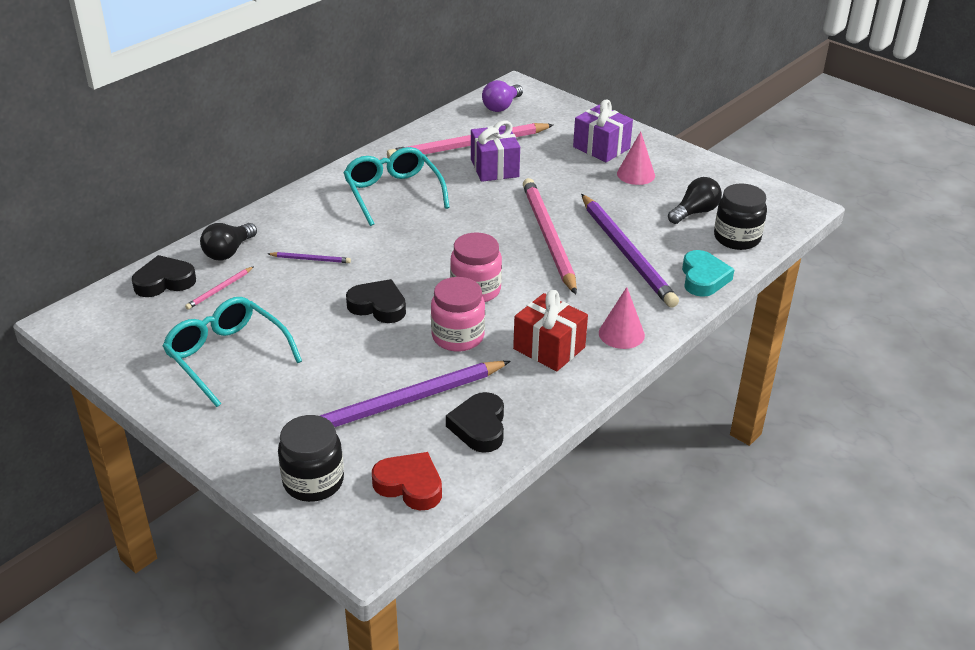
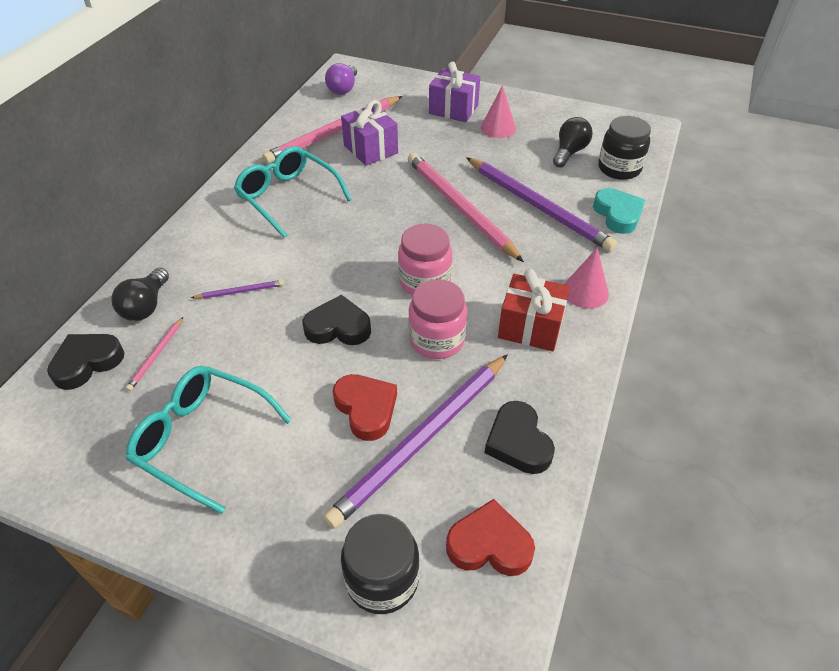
camera: 20 degrees left, 10 degrees up
none -> red heart [333,374,397,441]

